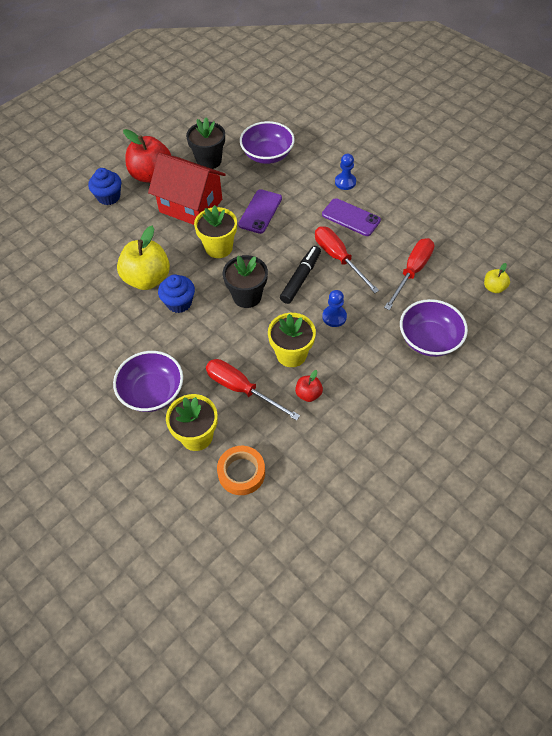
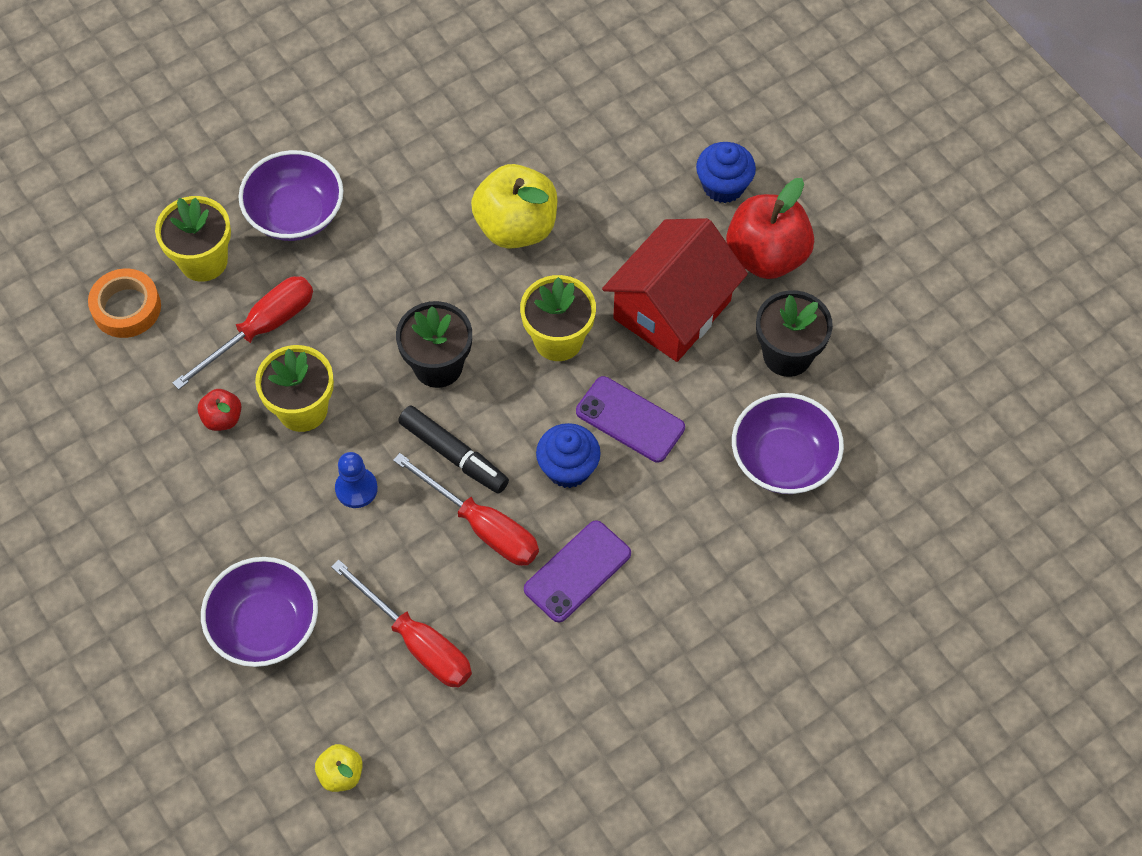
camera: 100 degrees right, 5 degrees up
blue cupcake [158,274,195,313] -> blue cupcake moved to [536,423,601,488]
red screwdriver [315,227,379,293] -> red screwdriver turned 60 degrees clockwise [393,453,539,566]
blue pawn [335,154,356,190] -> none

